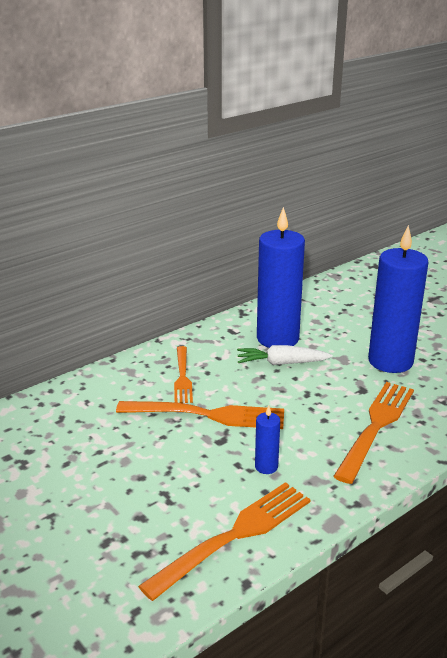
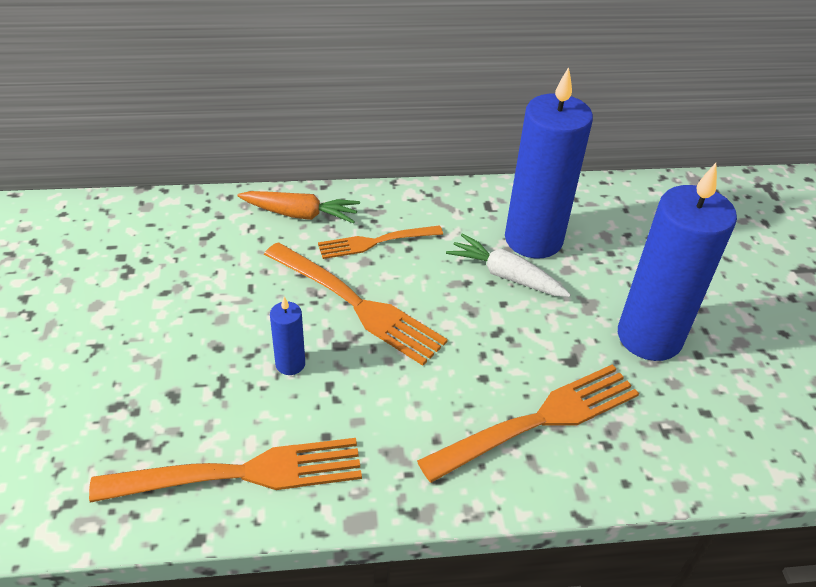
camera: 30 degrees right, 15 degrees up
orange fork [174,346,193,403] -> orange fork turned 45 degrees clockwise [318,225,443,259]
blue candle [255,405,280,474] -> blue candle moved to [270,297,305,375]
none -> orange carrot [237,191,360,223]

